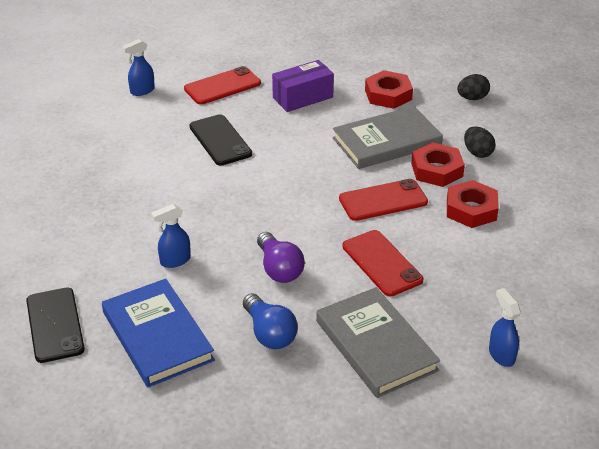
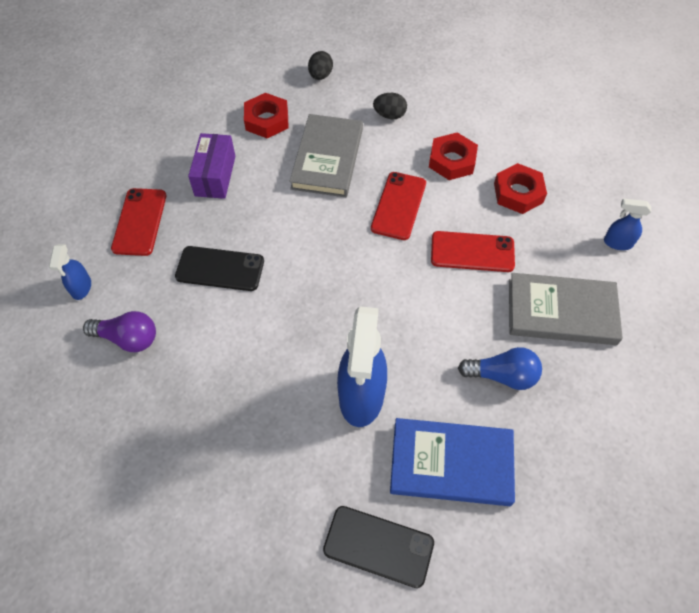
camera: 55 degrees left, 20 degrees up
blue spray bottle [151,204,191,268] -> blue spray bottle [337,306,387,427], size x2.08
purple light bulb [257,232,305,283] -> purple light bulb moved to [83,311,156,352]
red nut [411,142,465,187] -> red nut moved to [494,163,547,214]

